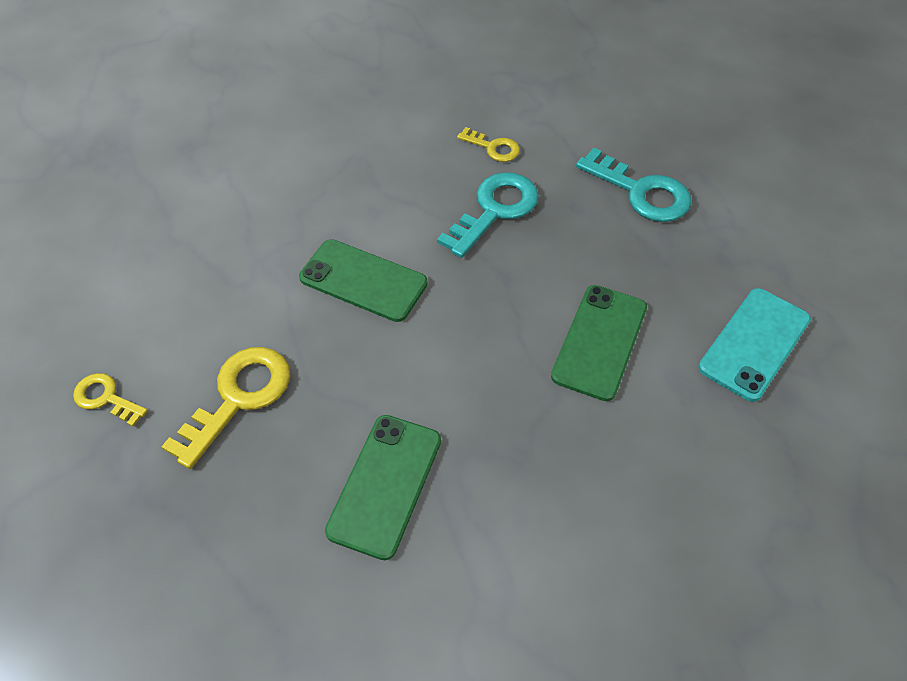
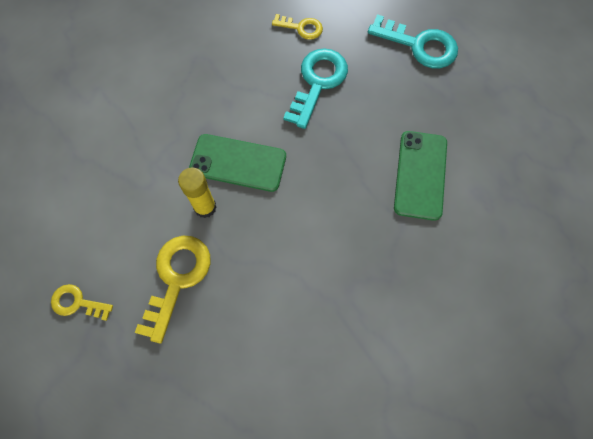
camera: 15 degrees left, 15 degrees up
green phone [325,415,441,560] -> none
turquoise phone [698,288,811,402] -> none
none -> yellow glue stick [178,168,217,218]

